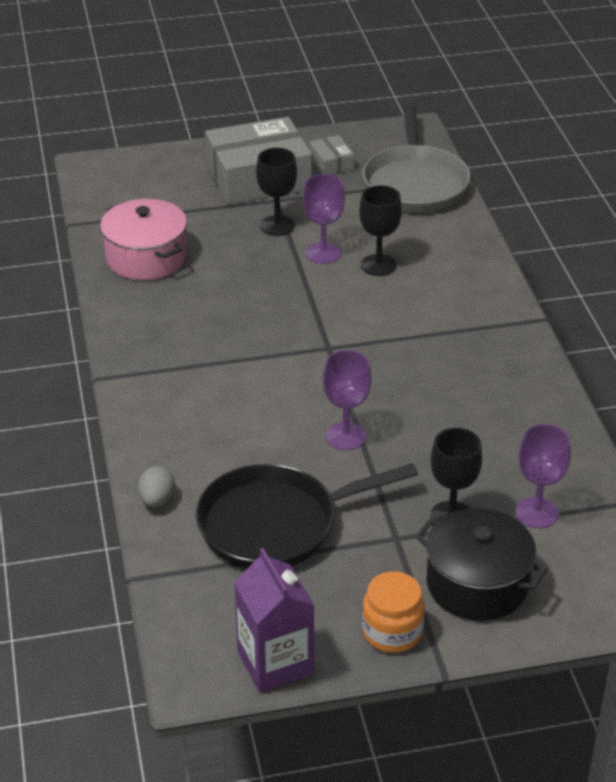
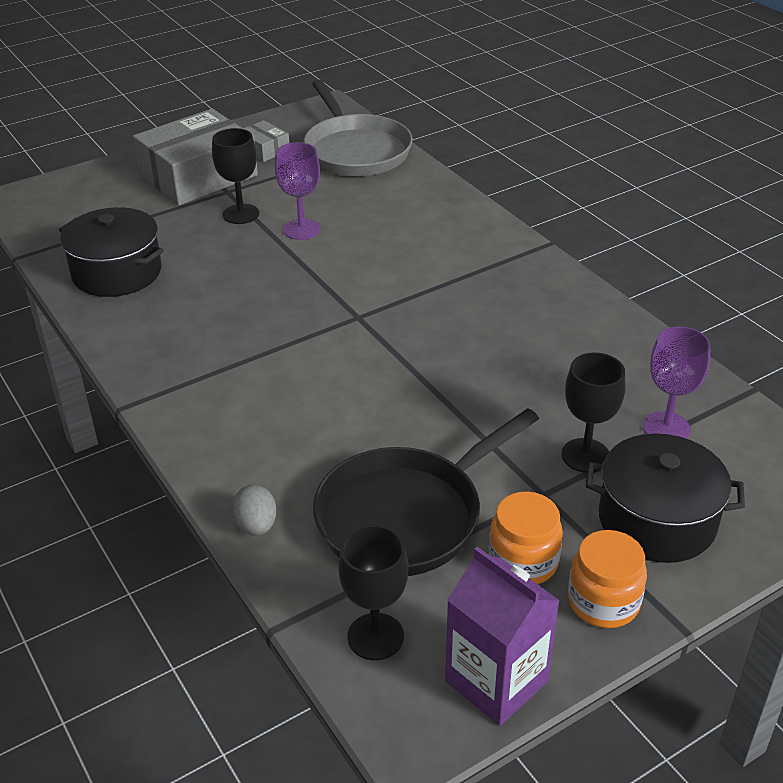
camera: 20 degrees left, 0 degrees up
pink pot [100,199,187,280] -> black pot [59,207,164,297]
purple goblet [323,350,372,450] -> none
black goblet [359,185,402,276] -> black goblet moved to [338,525,409,660]
none -> orange jar [489,492,563,584]

